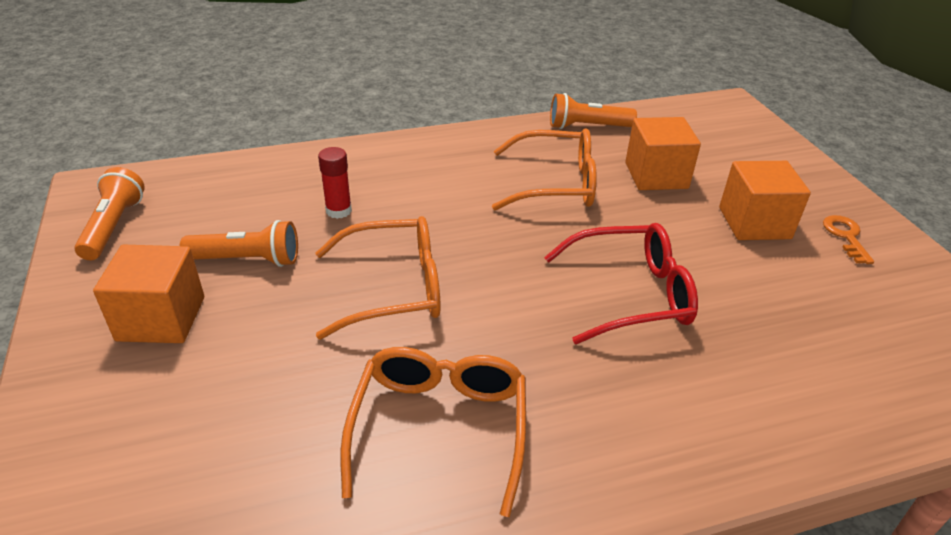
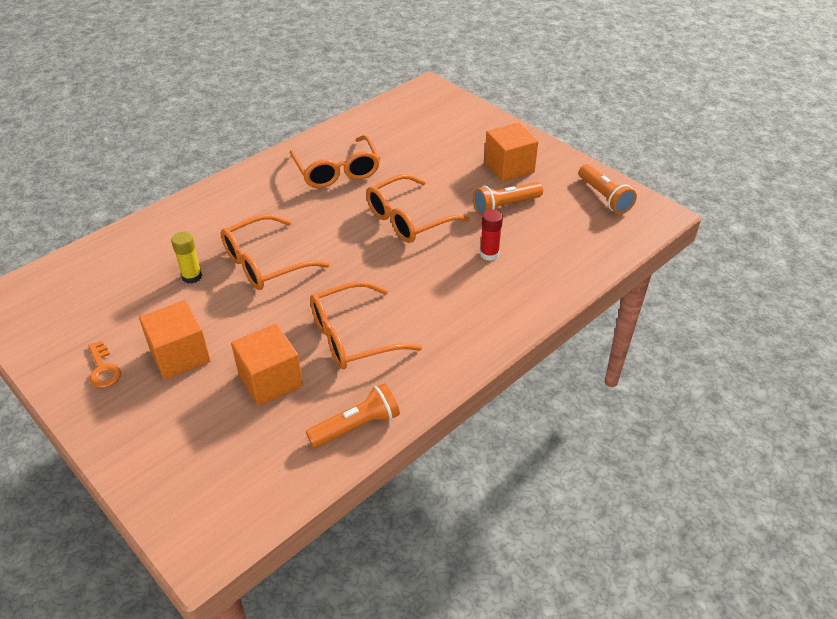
camera: 155 degrees right, 5 degrees up
red glasses [544,223,698,344] -> orange glasses [221,214,330,290]
none -> yellow glue stick [171,231,202,284]

